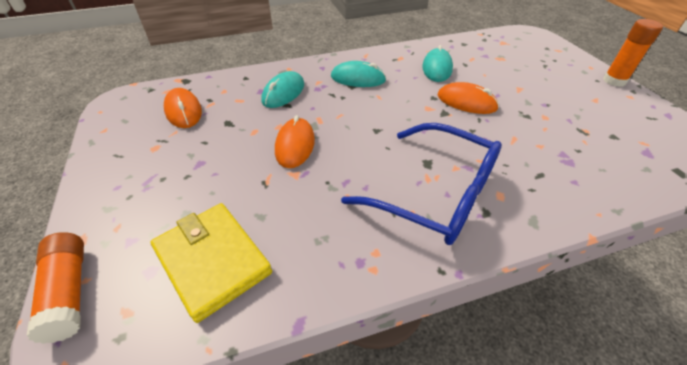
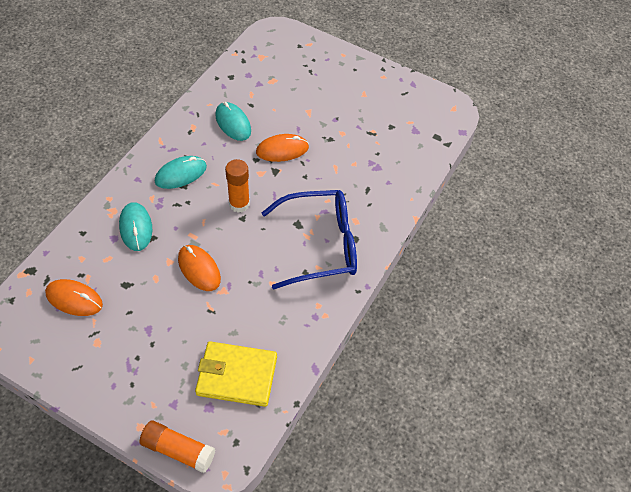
camera: 45 degrees left, 10 degrees up
orange glue stick [603,19,663,87] -> orange glue stick moved to [225,159,250,213]

